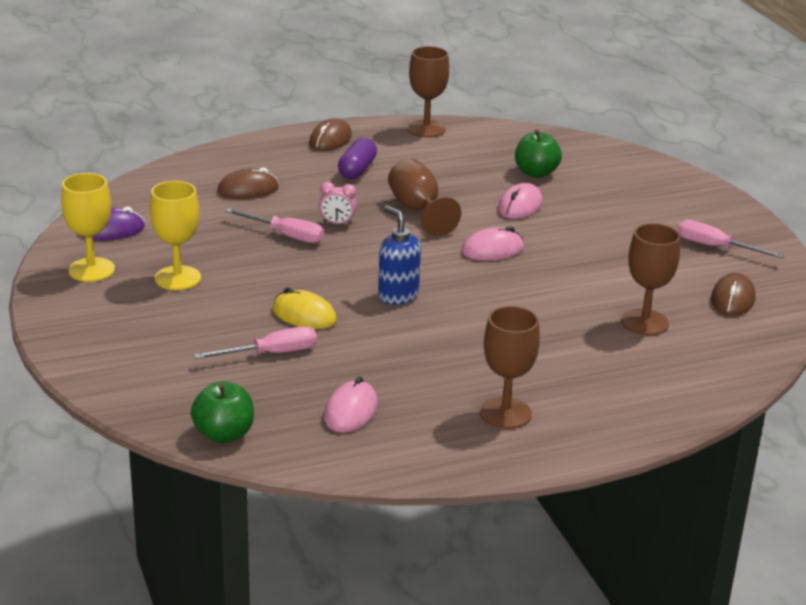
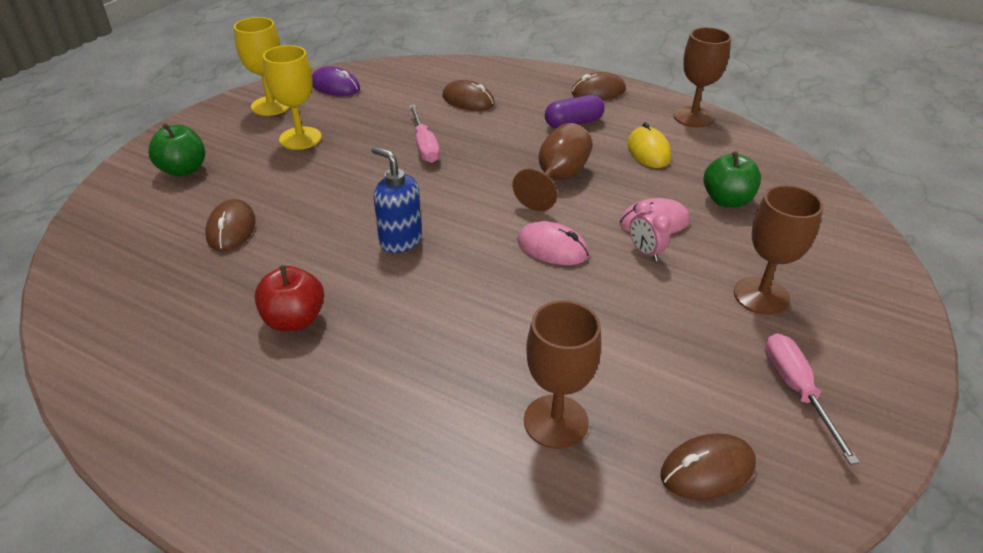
camera: 50 degrees right, 10 degrees up
green apple [191,381,254,443] -> green apple moved to [148,123,205,177]
pink screwdriver [194,326,317,359] -> brown mouse [205,199,256,252]
yellow mouse [272,287,337,329] -> yellow mouse moved to [627,122,671,168]
pink clock [319,182,357,225] -> pink clock moved to [630,201,670,261]
pink mouse [324,376,378,433] -> none
blue soap dispenser [378,206,421,305] -> blue soap dispenser turned 60 degrees counterclockwise [372,146,422,253]
brown goblet [480,306,540,429] -> brown goblet moved to [734,185,823,315]
none -> red apple [254,265,324,331]

